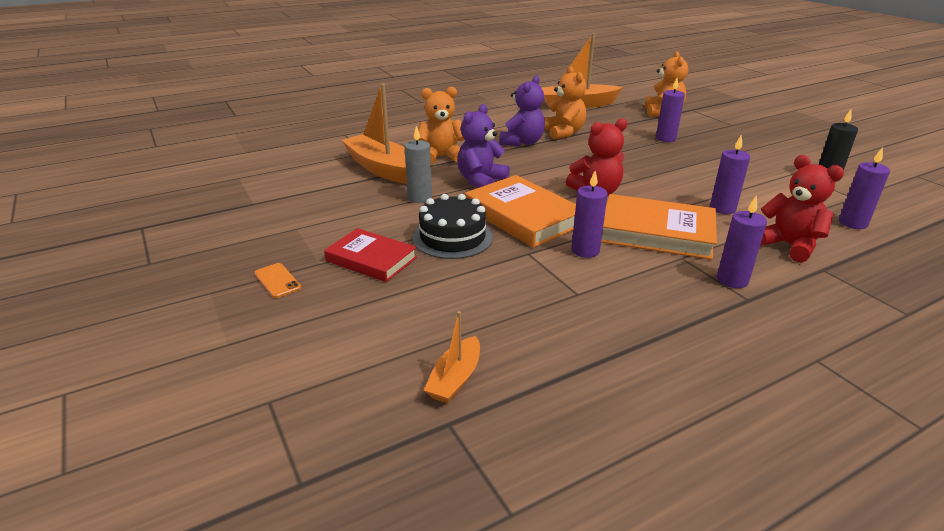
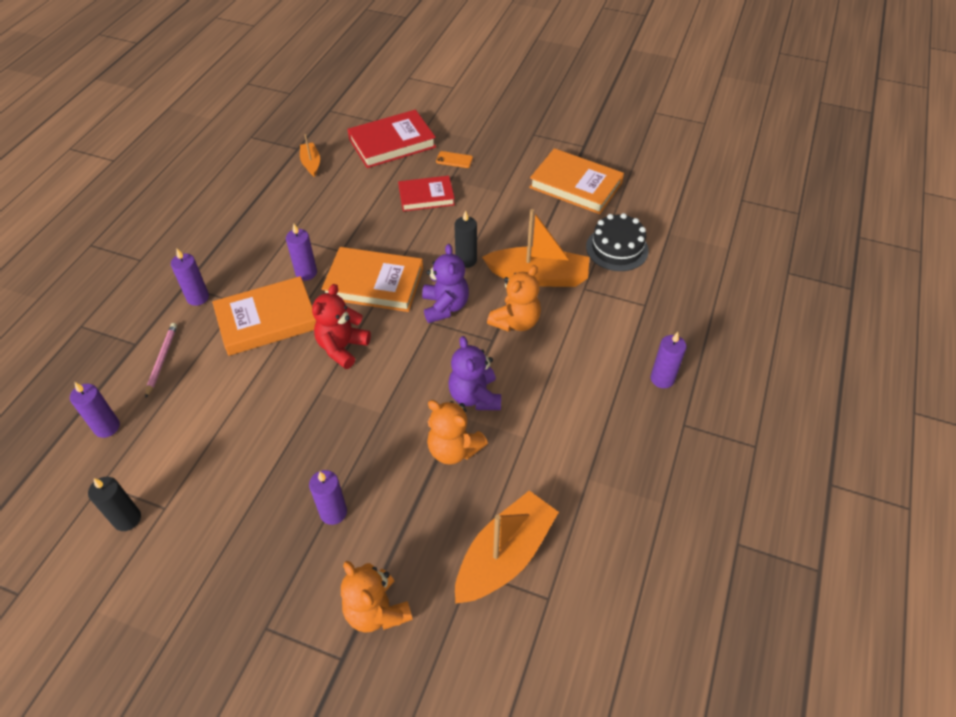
camera: 140 degrees right, 20 degrees up
grey candle [405,126,432,203] -> black candle [454,210,477,268]
black cake [413,194,493,259] -> black cake moved to [586,213,649,271]
purple candle [710,135,750,214] -> purple candle moved to [651,332,686,388]
red teddy bear [760,155,844,263] -> pink pencil [146,323,177,398]
none -> red book [347,110,436,168]
none -> orange book [529,148,624,214]

